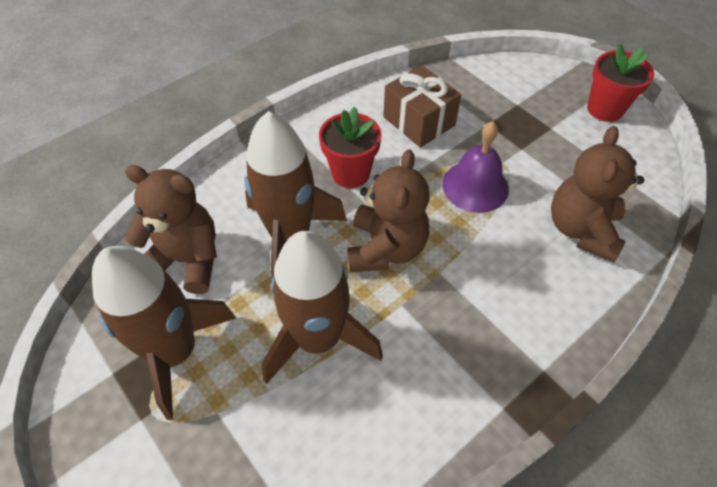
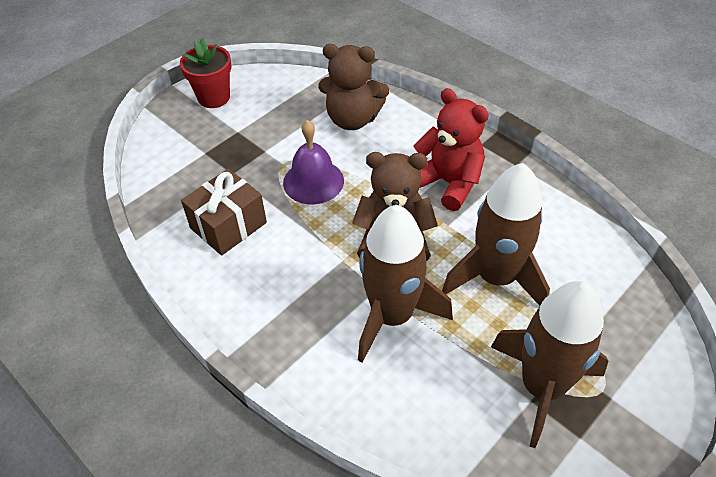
camera: 95 degrees left, 5 degrees down
brown teddy bear [125,165,217,294] -> none
red flower pot [319,107,381,188] -> none
none -> red teddy bear [414,88,489,211]

